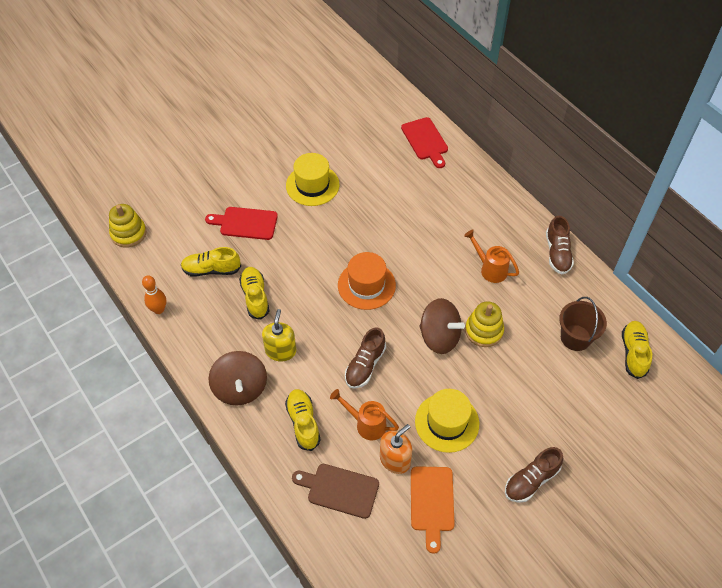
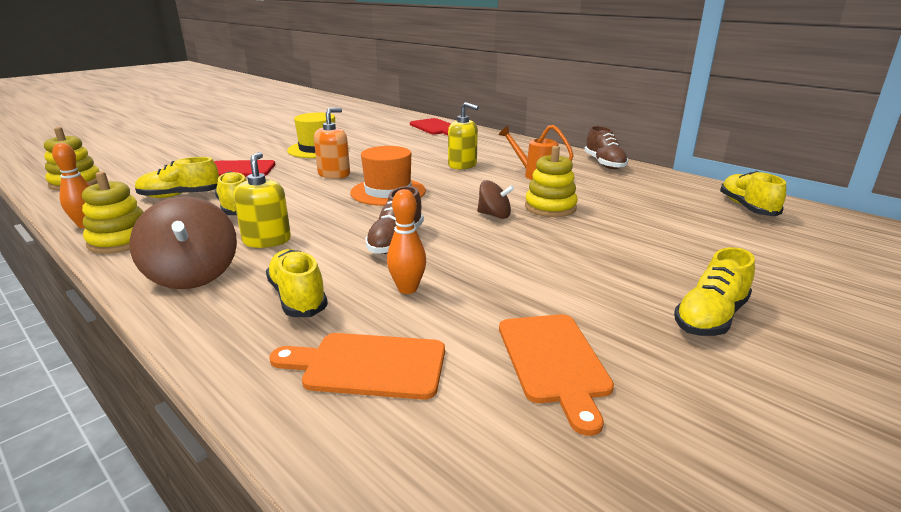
camera: 10 degrees left, 30 degrees down
brown cutting board [292,464,379,519] -> orange cutting board [269,333,445,400]
orange watering can [330,389,399,440] -> orange bowling pin [387,189,426,294]
orange soap dispenser [380,424,412,474] -> orange soap dispenser moved to [314,108,350,179]
yellow hat [415,389,479,453] -> none
brown spinning top [419,298,465,354] -> brown spinning top [477,180,514,219], size x0.58
brown shoe [505,447,563,503] -> yellow shoe [674,247,755,336]
brown bucket [559,297,607,351] -> none
none -> yellow stacking toy [82,171,143,254]
none -> yellow soap dispenser [448,102,479,170]

